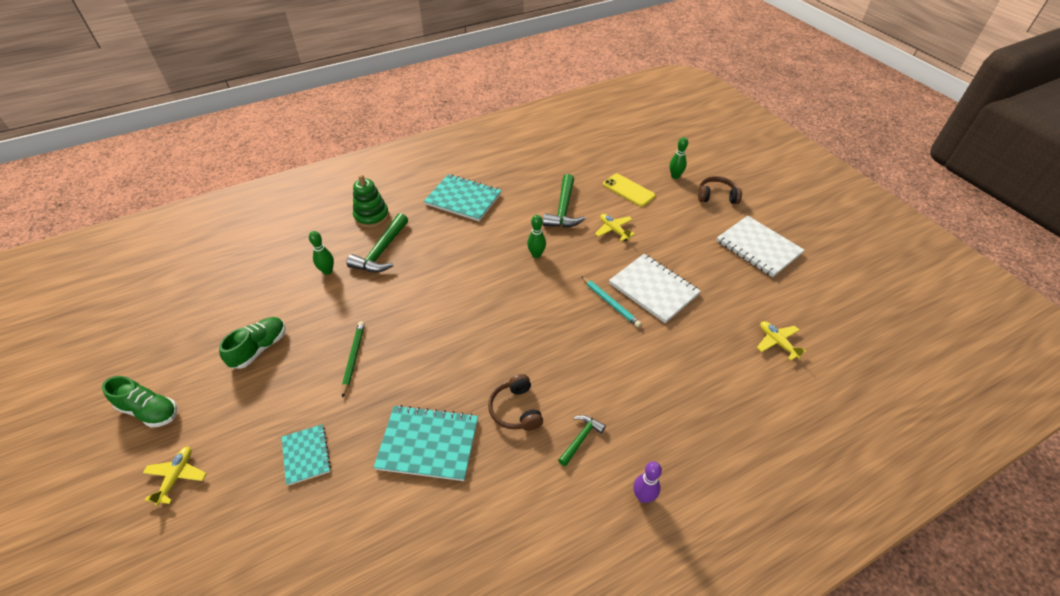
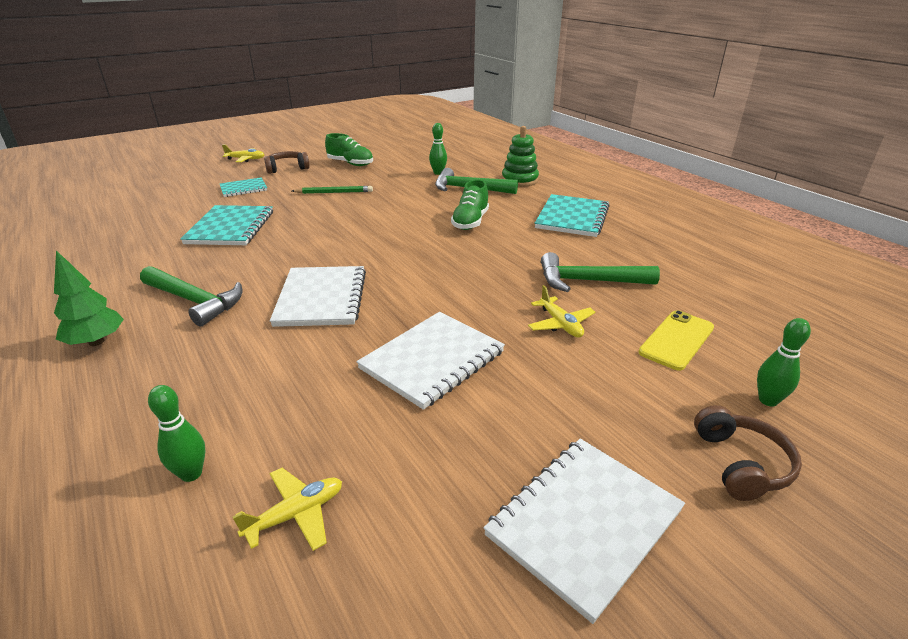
camera: 85 degrees right, 15 degrees down
green shoe [102,376,177,428] -> green shoe moved to [451,179,489,230]
brown headphones [488,374,543,431] -> brown headphones moved to [264,151,310,174]
green bowling pin [527,215,546,258] -> green bowling pin moved to [148,385,205,482]
green hammer [558,415,606,466] -> green hammer [140,266,243,326], size x1.76
turquoise pencil [581,276,642,327] -> none
yellow plane [595,214,635,241] -> yellow plane turned 105 degrees clockwise [528,285,595,338]
purple bowling pin [633,461,662,503] -> green tree [54,250,124,346]
none -> white notebook [270,266,366,327]

